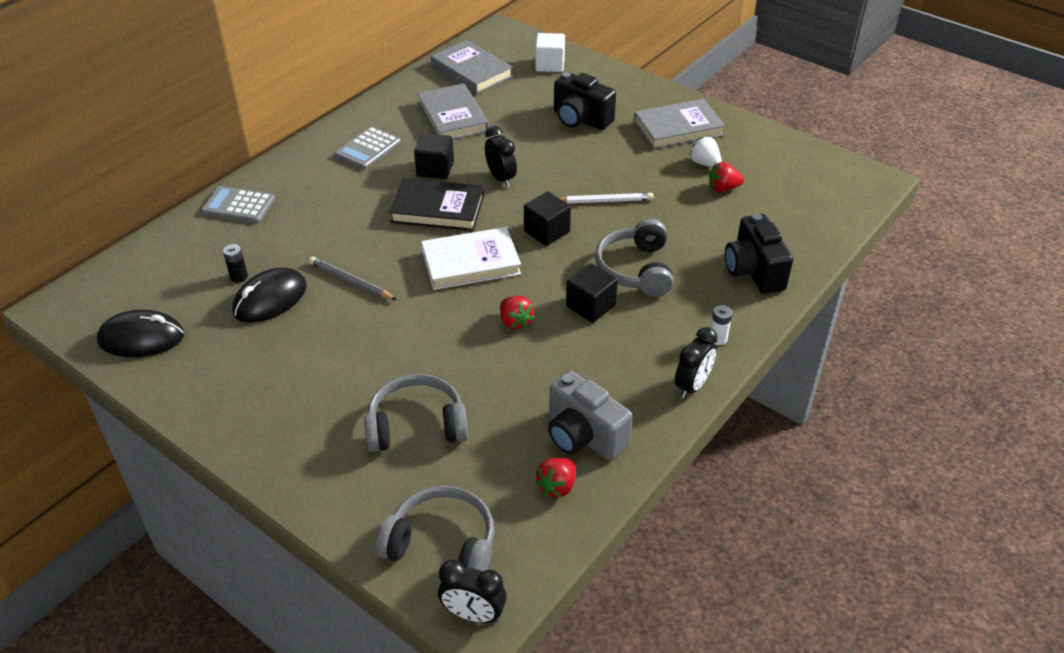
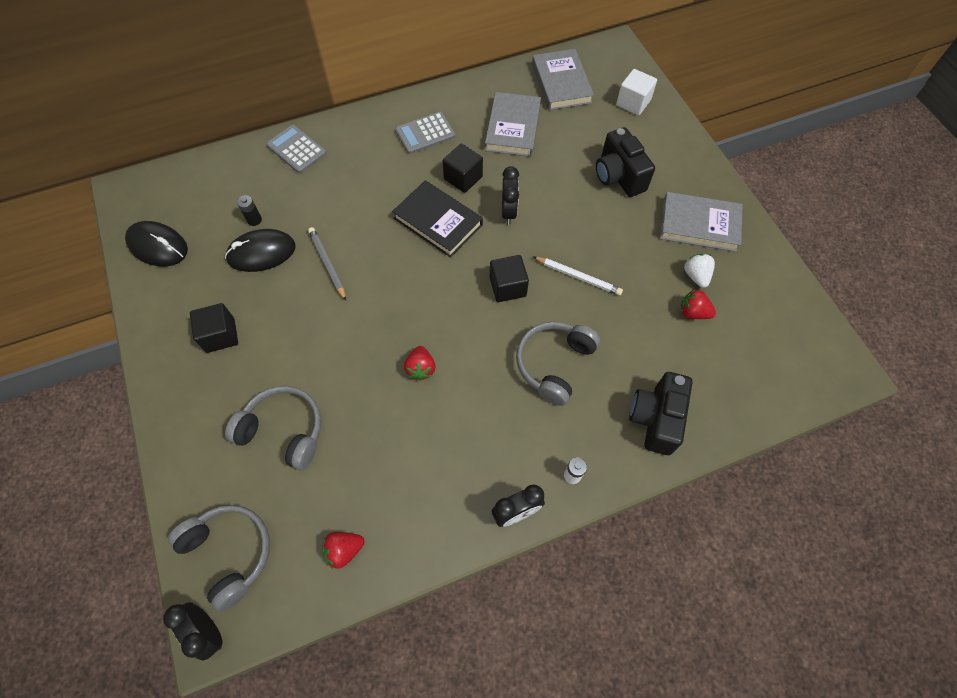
camera: 30 degrees right, 20 degrees up
white book [421,227,521,290] -> none
grey camera [548,371,632,460] -> none
black cube [566,263,618,323] -> black cube moved to [190,303,238,353]

